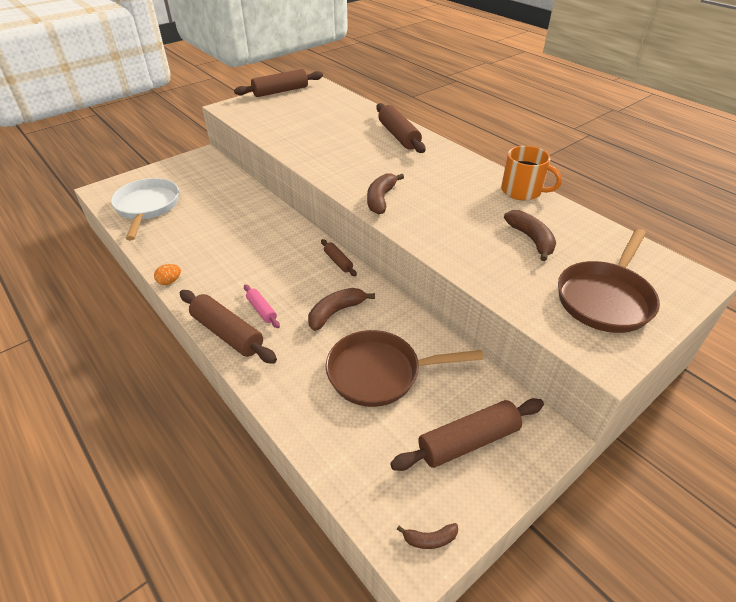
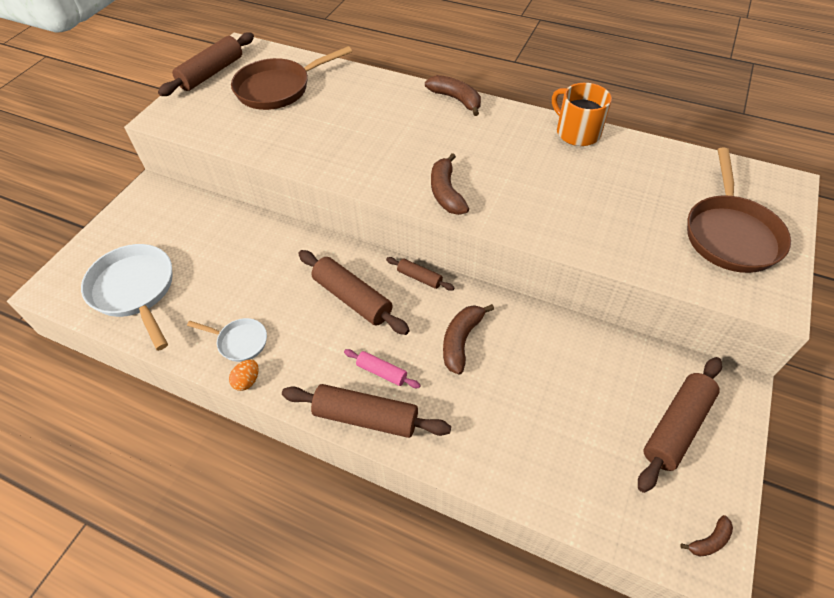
camera: 25 degrees left, 10 degrees up
brown pan [326,330,484,407] -> brown pan moved to [231,46,352,110]
brown rolling pin [376,103,425,153] -> brown rolling pin moved to [298,250,410,335]
orange mug [501,146,562,201] -> orange mug turned 135 degrees counterclockwise [552,83,612,146]
brown banana [504,210,556,261] -> brown banana moved to [425,75,481,116]
none -> white pan [187,318,267,362]

